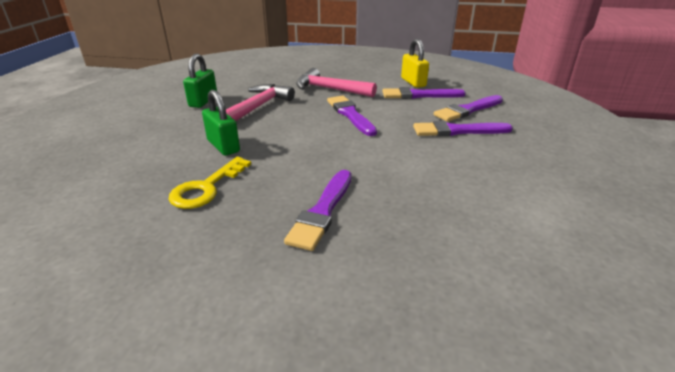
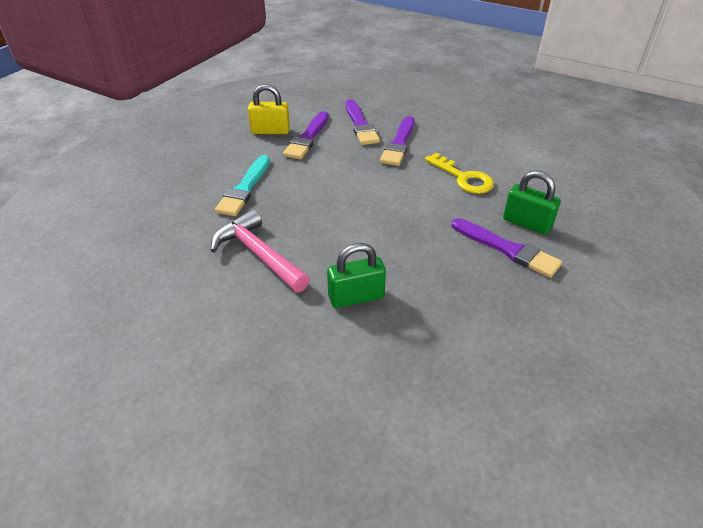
camera: 70 degrees left, 10 degrees up
yellow key [169,157,251,209] -> yellow key moved to [425,153,494,194]
green padlock [183,54,217,108] -> green padlock moved to [503,171,561,235]
pink hammer [296,68,377,97] -> turquoise brush [215,155,270,216]
purple brush [327,96,377,136] -> none

